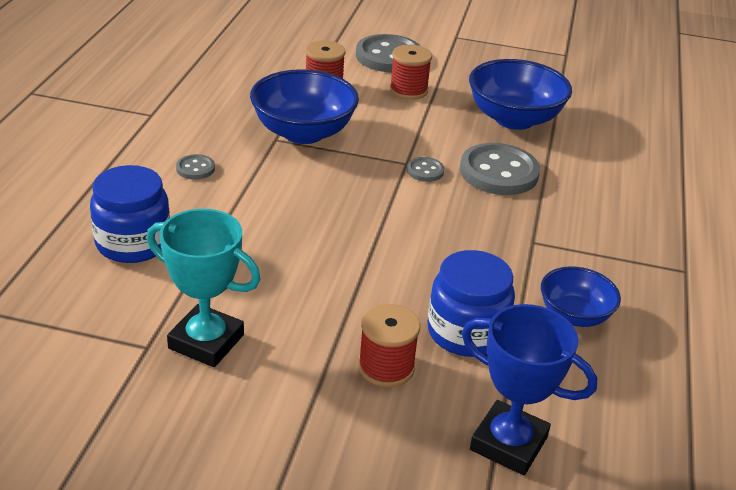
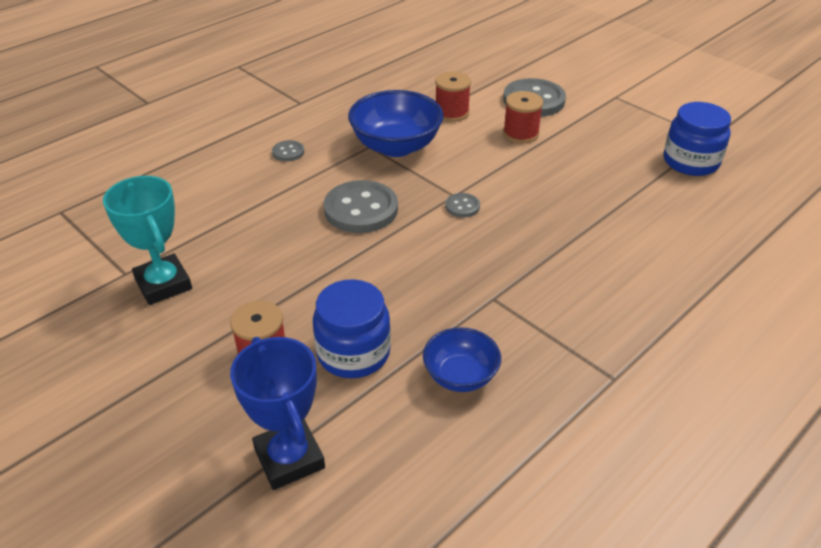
camera: 35 degrees right, 5 degrees up
blue jar [90,165,170,263] -> blue jar moved to [664,102,731,176]
grey button [460,143,540,195] -> grey button moved to [324,180,398,233]
blue bowl [469,59,572,130] -> none

